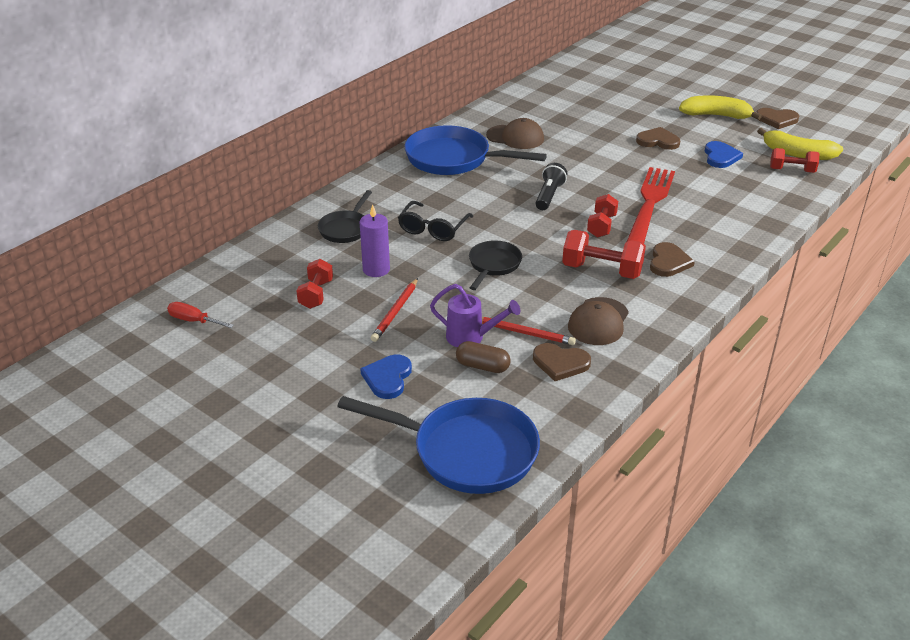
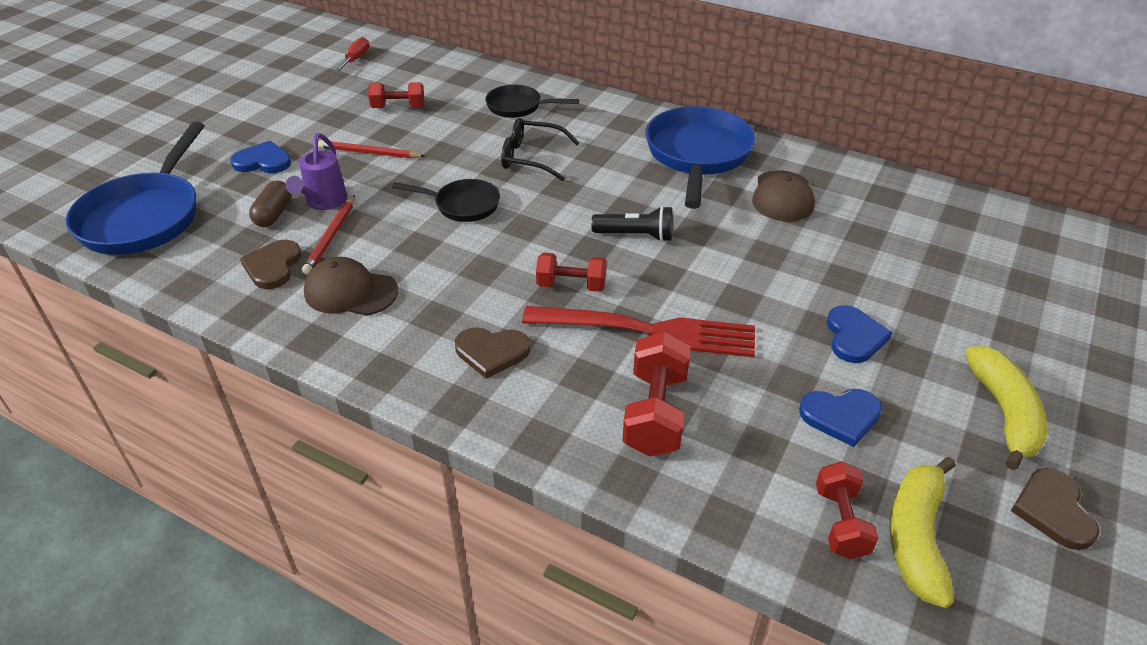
camera: 80 degrees right, 5 degrees up
purple candle [360,205,390,277] -> none
red dumbbell [562,230,646,279] -> red dumbbell moved to [622,332,691,457]
brown heart [636,127,680,150] -> blue heart [827,305,893,363]

